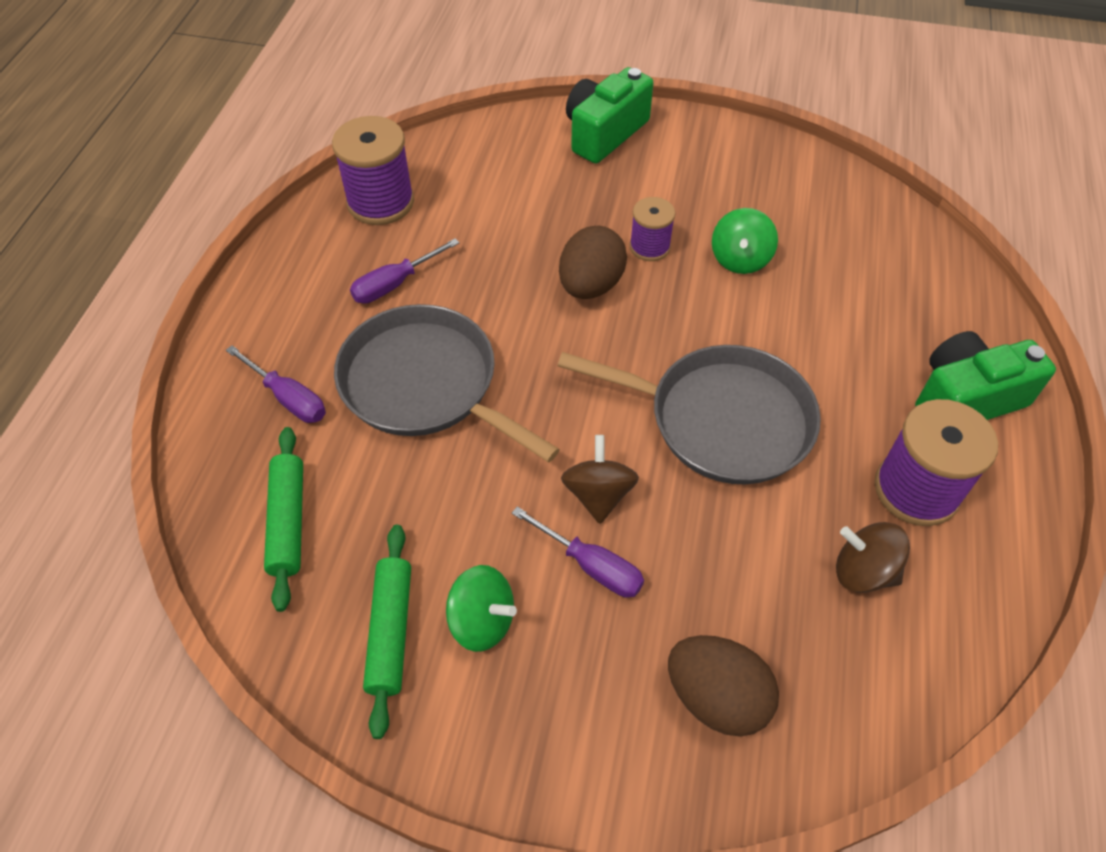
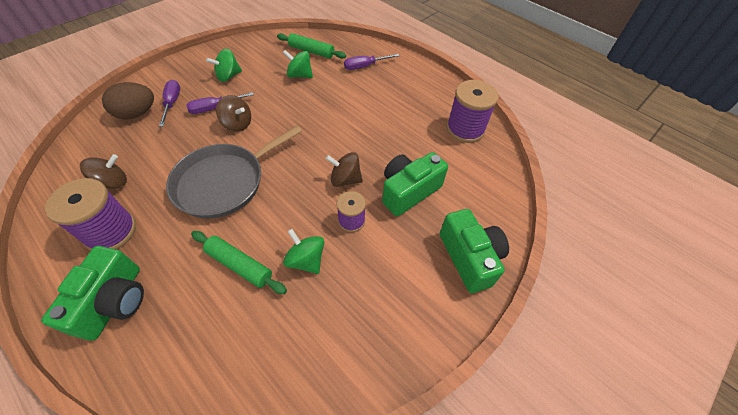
camera: 120 degrees right, 0 degrees up
grey pan [334,304,560,462] -> none
purple screwdriver [350,238,459,304] -> purple screwdriver moved to [159,80,180,127]
green rolling pin [363,525,411,739] -> green rolling pin moved to [191,231,287,294]
brown egg [559,226,627,299] -> brown spinning top [325,152,363,187]
none -> green spinning top [283,50,313,78]
none -> green camera [382,152,448,216]

